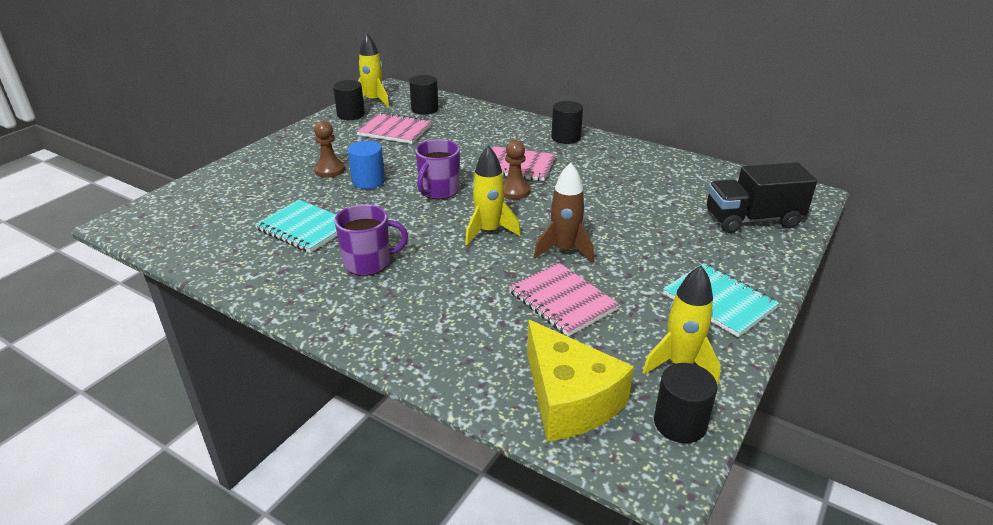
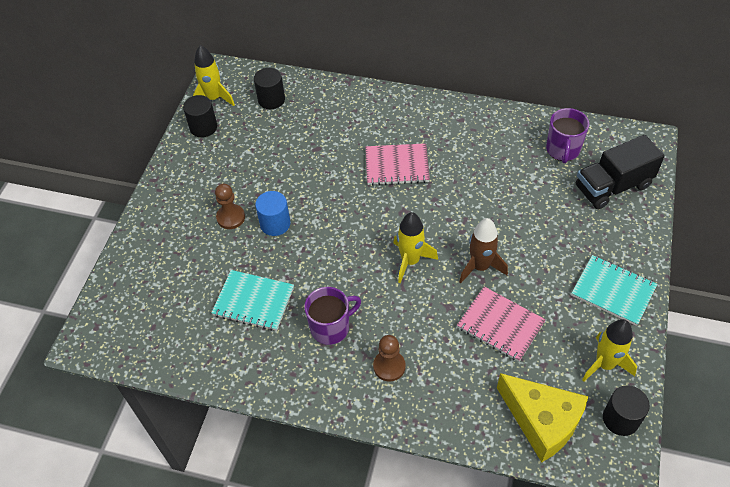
camera: 15 degrees left, 20 degrees up
pink notebook [356,113,432,144] -> none
purple mug [415,139,460,199] -> purple mug moved to [546,108,589,164]
brown pawn [504,140,531,199] -> brown pawn moved to [373,335,406,382]
black cylinder [551,101,583,144] -> none

